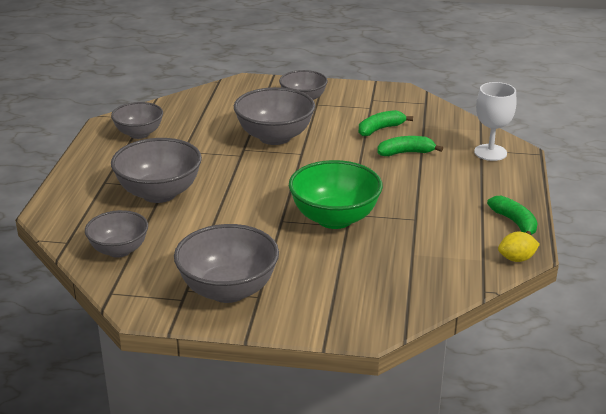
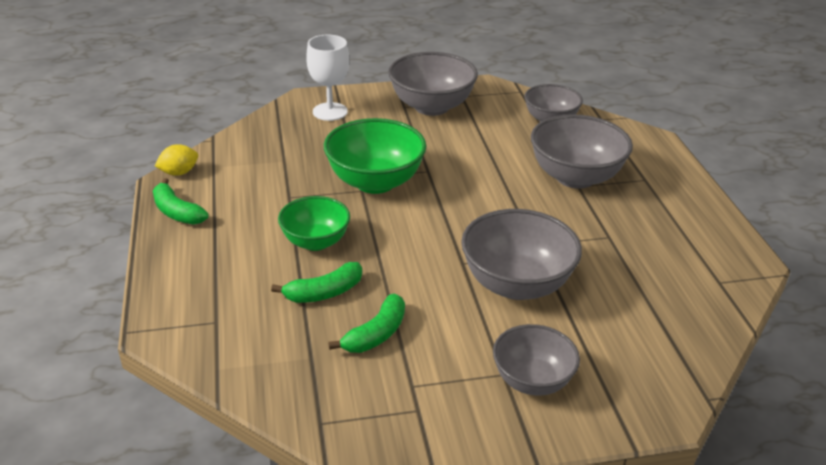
camera: 160 degrees right, 5 degrees up
grey bowl [111,102,163,139] -> none
white goblet [474,82,517,161] -> white goblet moved to [306,35,349,121]
none -> green bowl [278,196,350,251]

